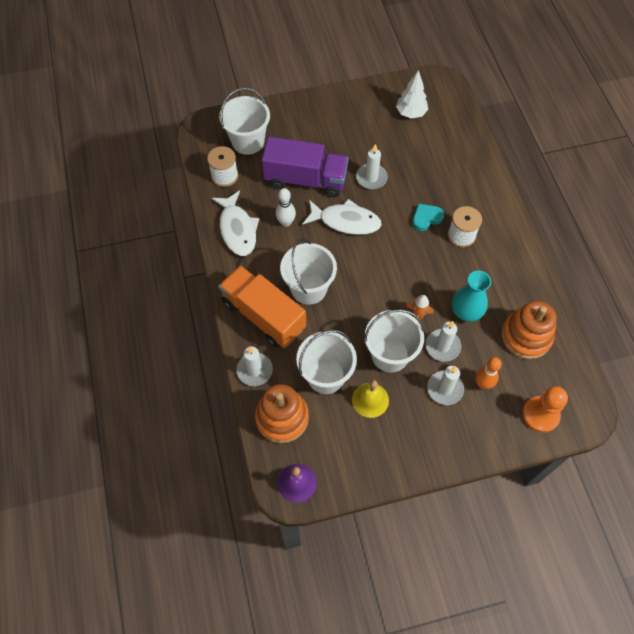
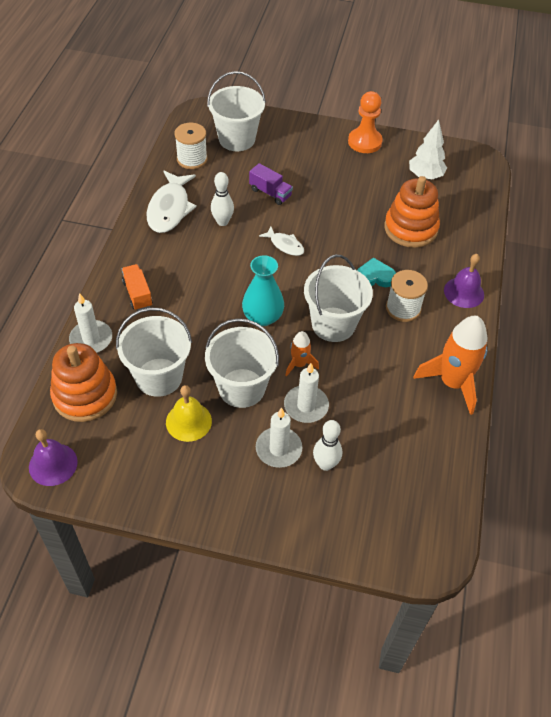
camera: 25 degrees right, 10 degrees down
orange truck [218,265,306,348] -> orange truck [122,264,153,310], size x0.47
purple truck [262,137,349,197] -> purple truck [249,163,293,205], size x0.47
white bucket [280,239,337,305] -> white bucket moved to [304,255,373,342]
white fish [303,199,382,235] -> white fish [259,227,304,256], size x0.54
white candle [356,144,388,189] -> none
turquoise vase [452,271,491,322] -> turquoise vase moved to [242,255,284,326]
orange bowling pin [475,357,502,389] -> white bowling pin [313,420,342,471]
orange stacking toy [501,301,557,359] -> orange stacking toy moved to [384,176,440,248]
orange pawn [522,386,568,433] -> orange pawn moved to [348,91,383,153]
none -> orange rocket [413,316,488,415]
none -> purple bell [444,254,484,308]

